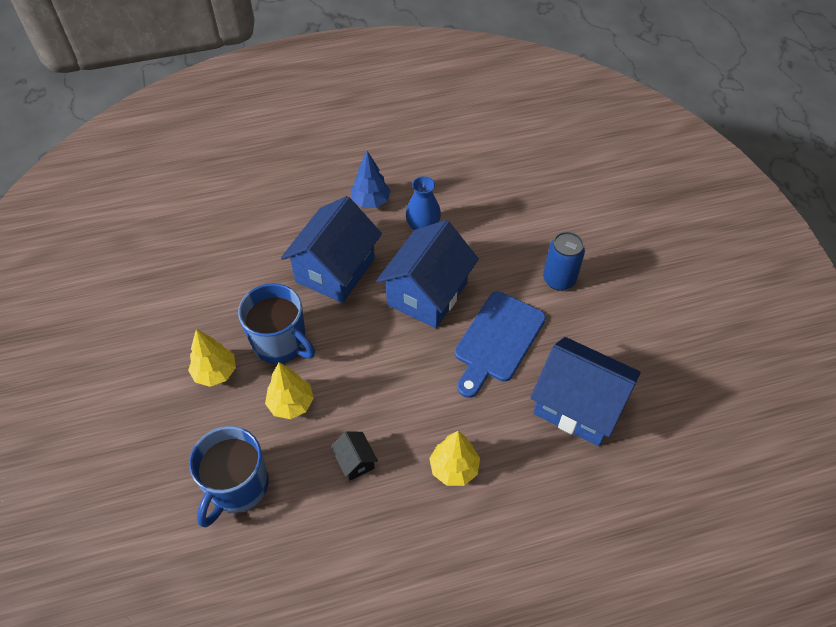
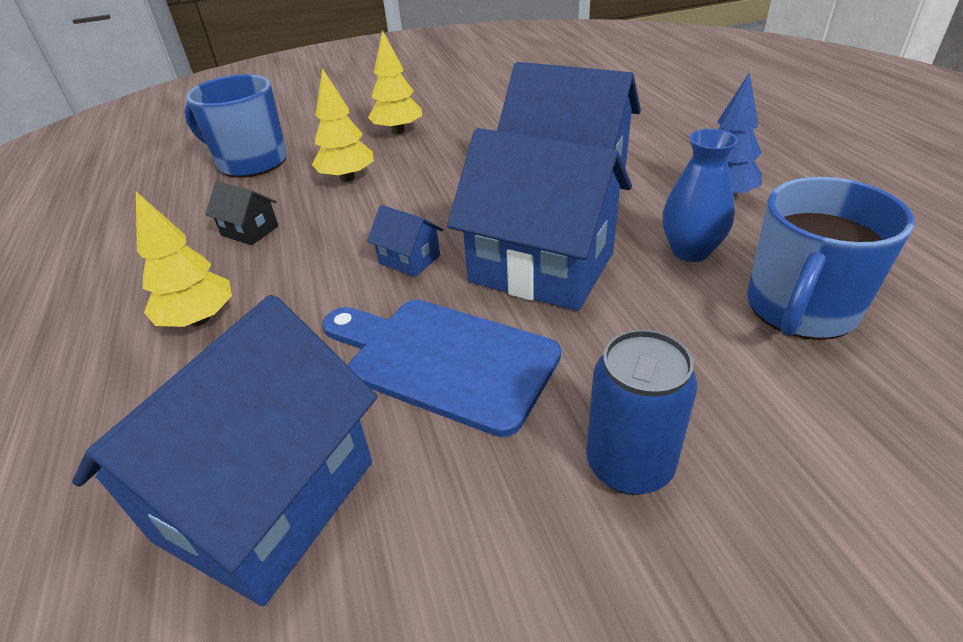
camera: 90 degrees right, 15 degrees down
blue mug [238,283,315,364] -> blue mug moved to [747,177,915,340]
black house [331,432,378,481] -> black house turned 60 degrees clockwise [205,181,278,245]
none -> blue house [367,205,443,277]

